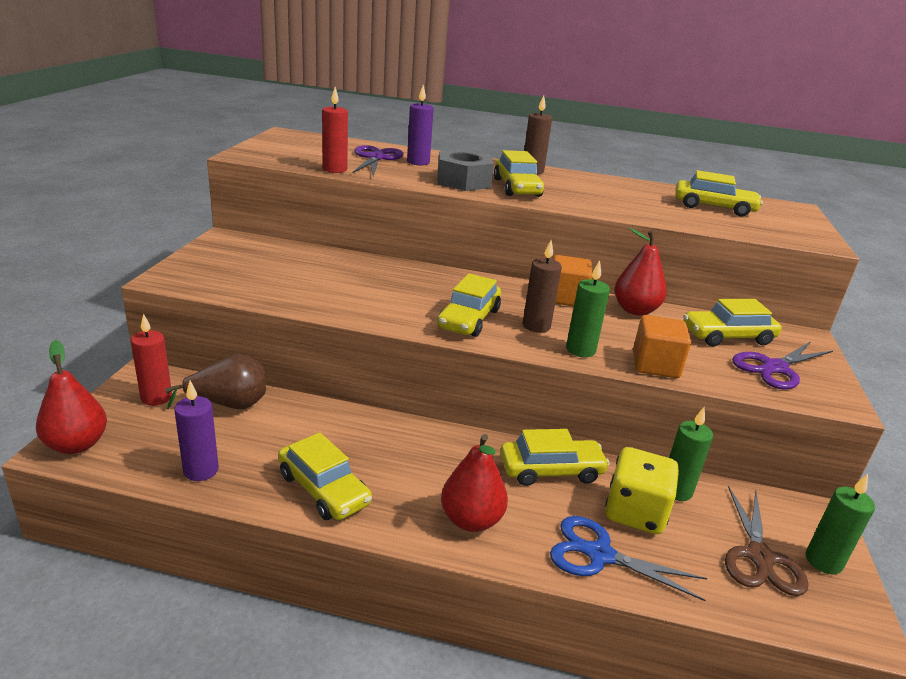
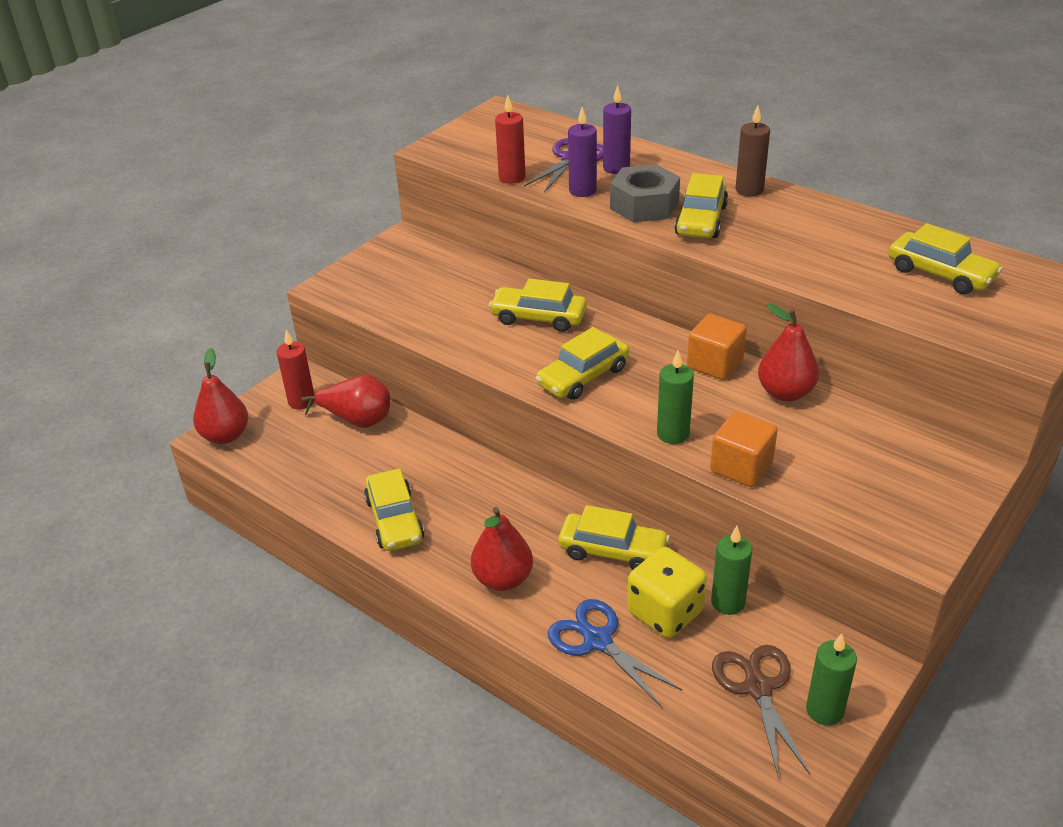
camera: 30 degrees right, 10 degrees up
brown pear [165,353,266,409] -> red pear [302,375,390,428]
purple candle [174,381,219,481] -> purple candle moved to [568,107,597,197]
brown candle [523,240,562,333] -> none
yellow car [683,299,782,346] -> yellow car moved to [489,279,587,332]
brown scissors [725,486,808,596] -> brown scissors turned 135 degrees clockwise [712,645,810,779]
purple scissors [732,341,833,390] -> none

